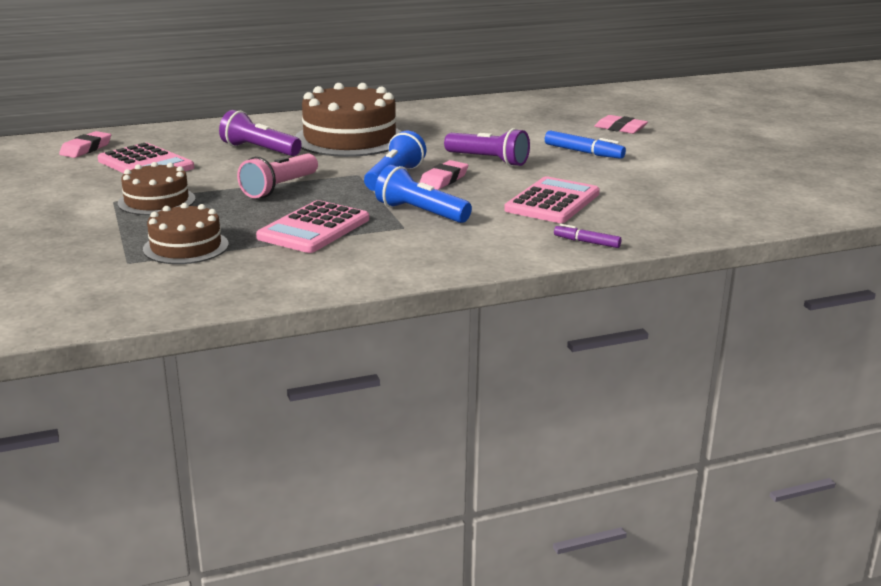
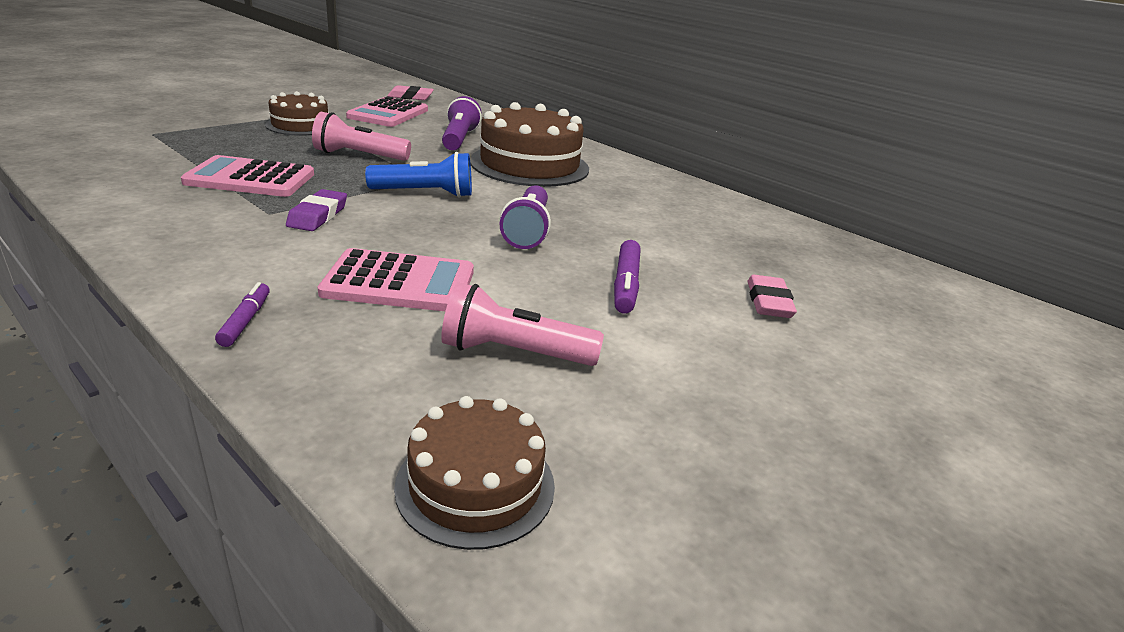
camera: 60 degrees right, 5 degrees up
brown cake [143,203,229,264] -> brown cake moved to [394,396,555,550]
blue flashlight [375,165,472,223] -> purple eraser [286,189,347,231]
pink eraser [419,160,468,190] -> none
blue marker [545,131,626,159] -> purple marker [614,240,641,313]
none -> pink flashlight [441,282,604,366]

